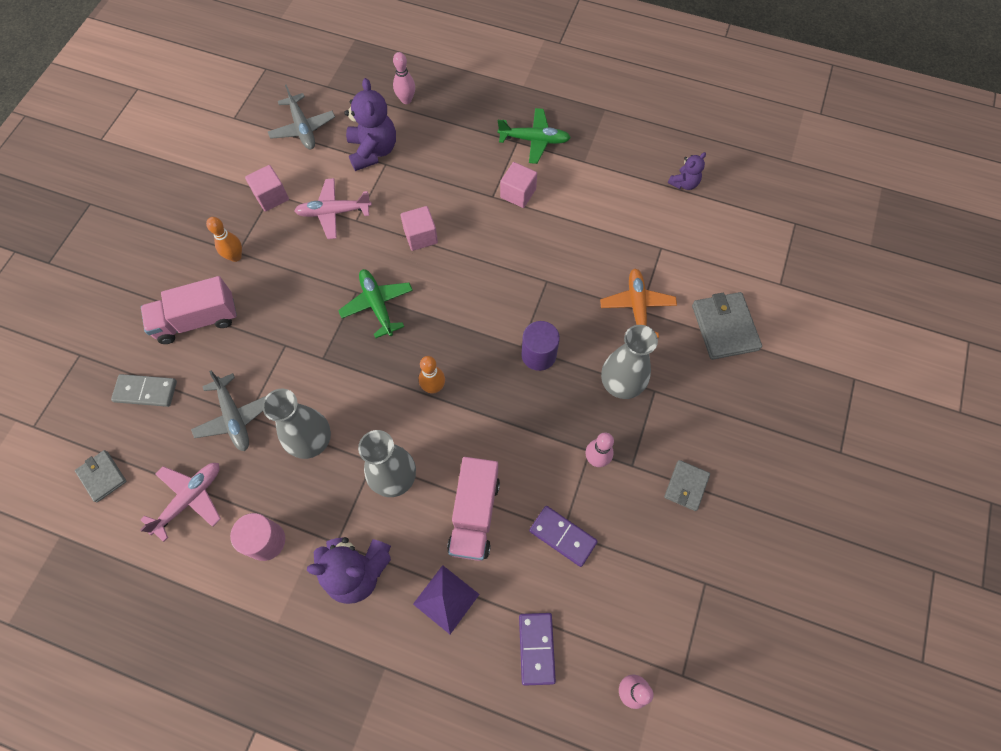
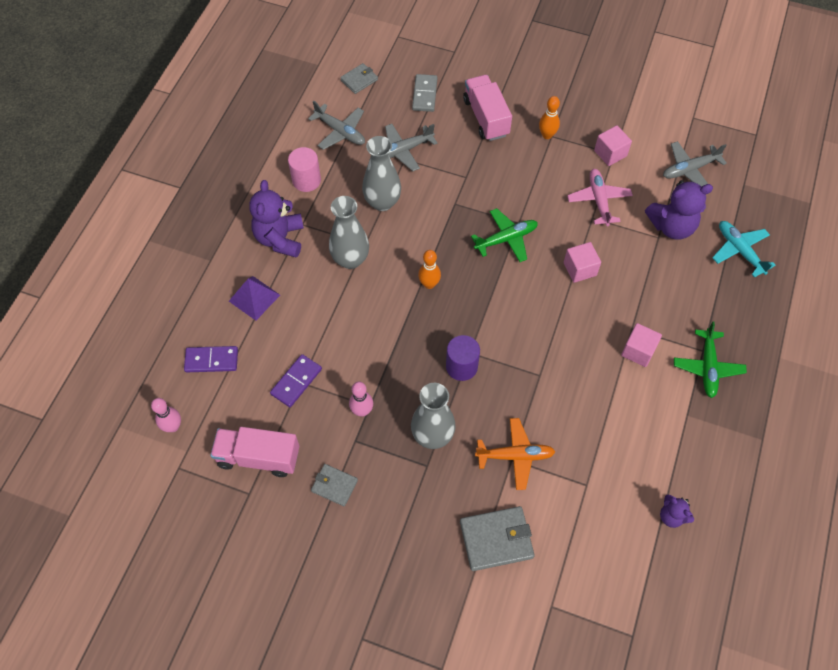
camera: 90 degrees right, 5 degrees down
pink plane [140,463,221,542] -> grey plane [308,101,365,150]
pink bowling pin [393,52,415,104] -> turquoise plane [712,221,776,278]
pink truck [447,457,500,561] -> pink truck moved to [210,427,299,477]

